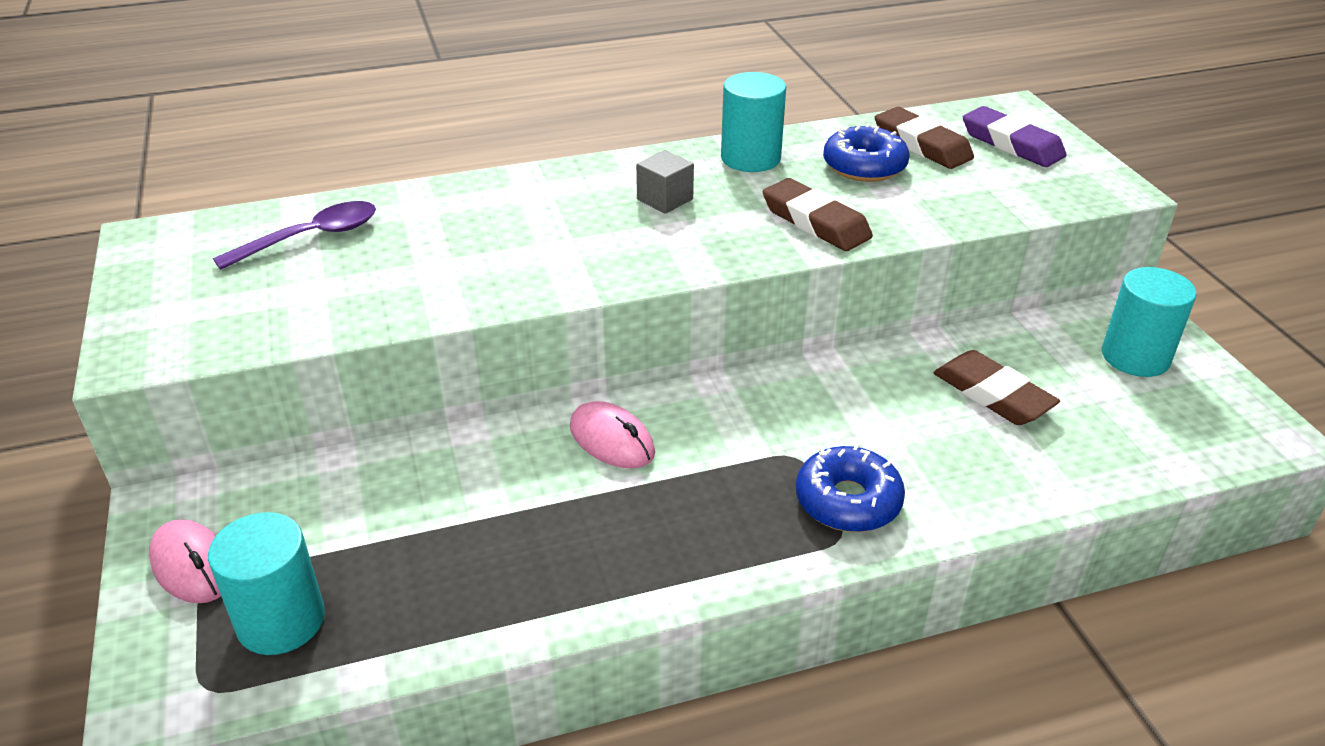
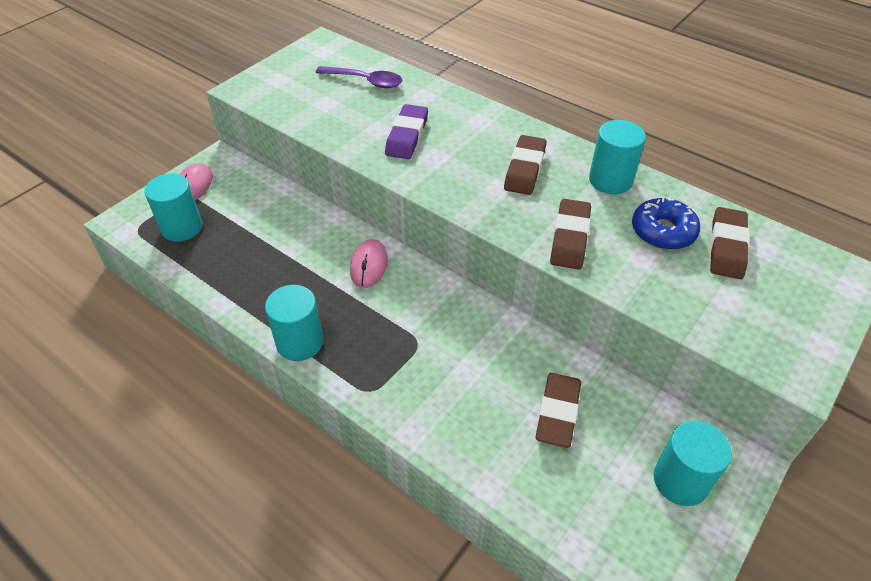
camera: 55 degrees right, 10 degrees up
grey cube [636,150,694,214] -> brown eraser [504,135,547,195]
blue donut [796,443,905,532] -> none
purple eraser [963,106,1067,167] -> purple eraser moved to [385,104,428,159]
none -> turquoise cylinder [265,285,323,361]

